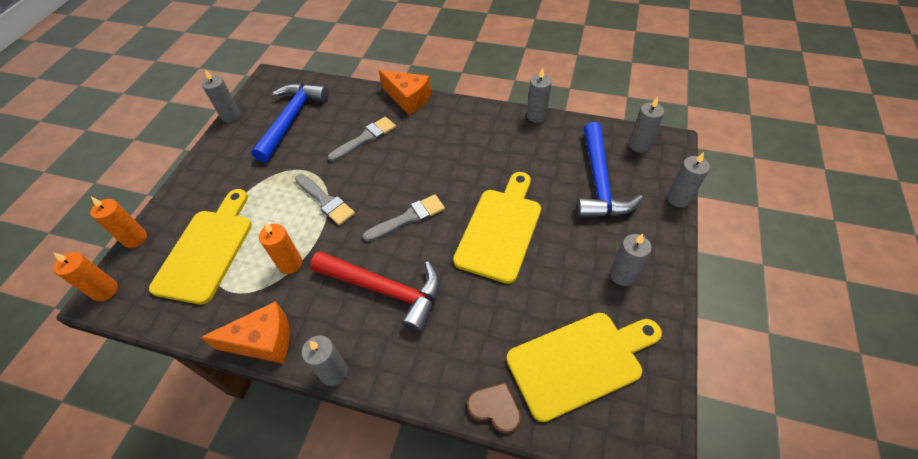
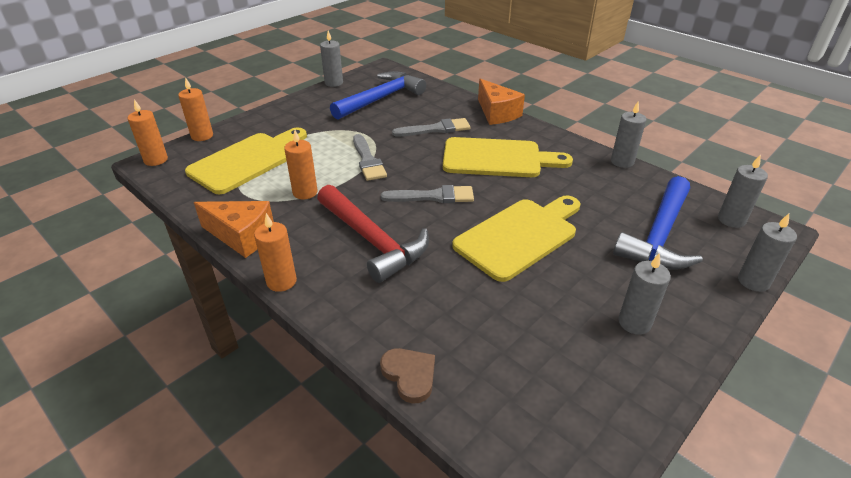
camera: 25 degrees right, 15 degrees down
grey candle [301,336,348,386] -> orange candle [254,213,297,292]
yellow cutting board [506,313,662,422] -> yellow cutting board moved to [443,137,573,177]

